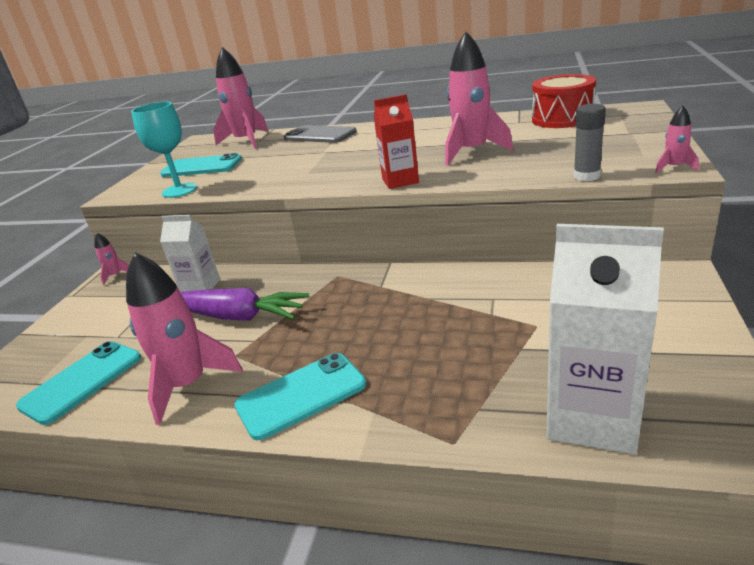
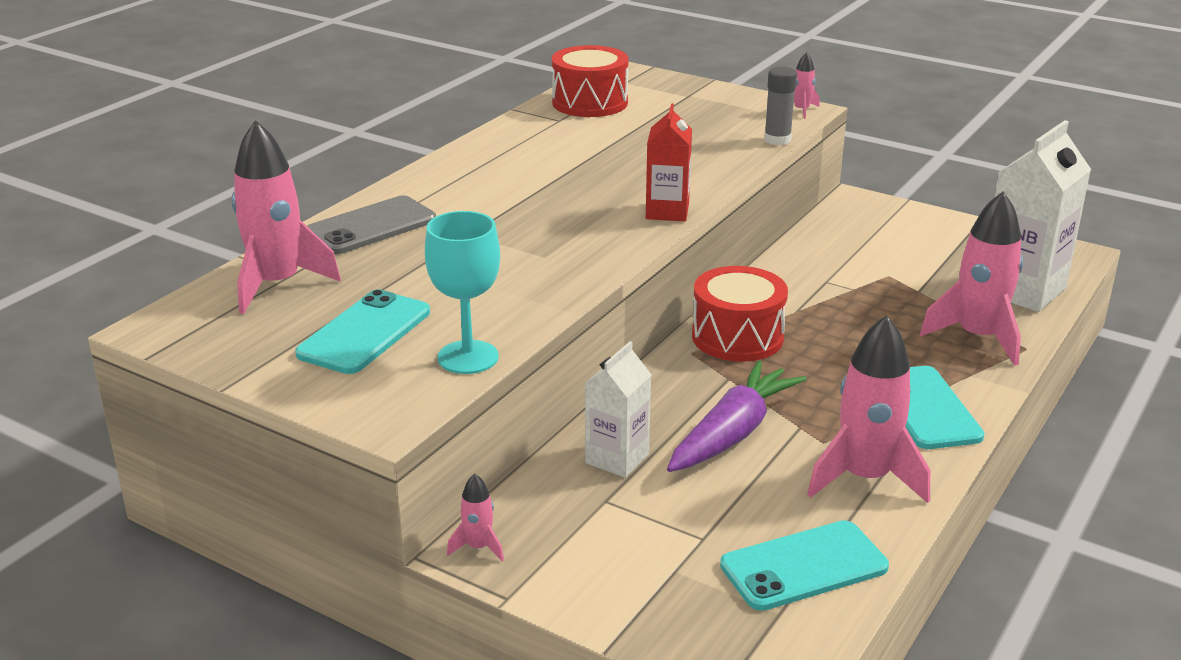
camera: 75 degrees left, 0 degrees up
turquoise phone [16,341,141,425] -> turquoise phone turned 75 degrees counterclockwise [720,520,889,611]
pink rocket [445,32,513,166] -> pink rocket moved to [920,192,1023,366]
none -> red drum [692,266,788,362]

